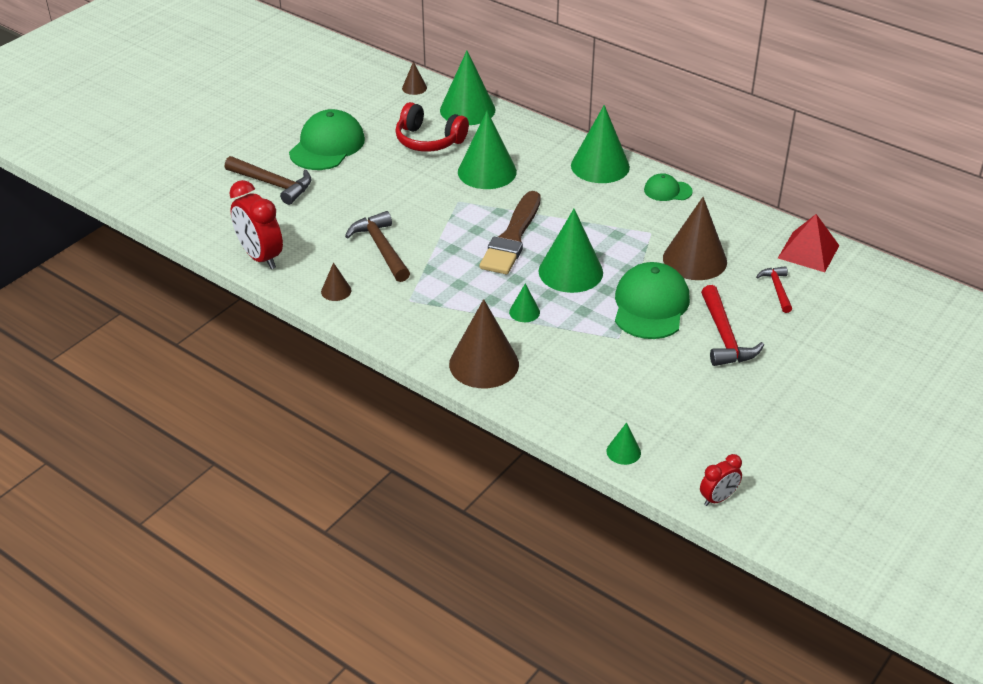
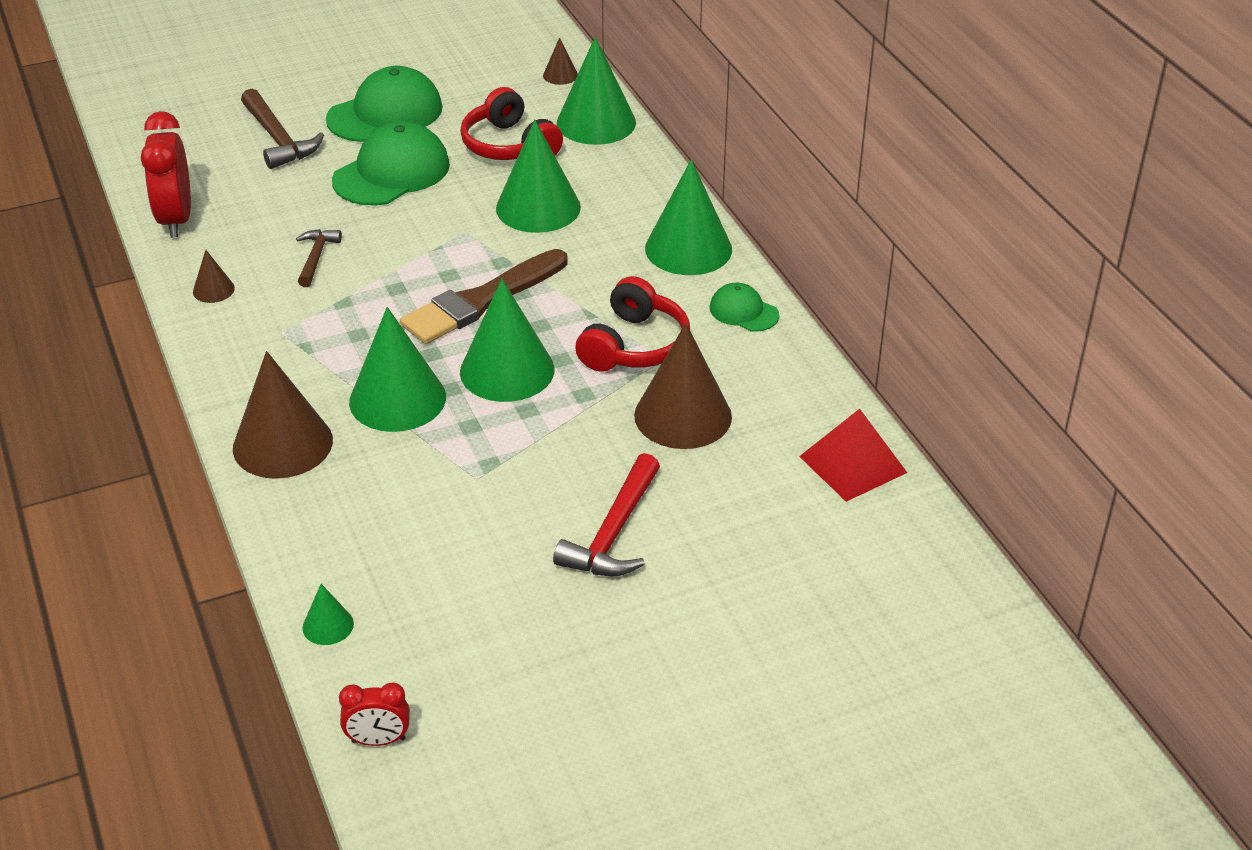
camera: 30 degrees right, 0 degrees up
brown hammer [345,211,410,282] -> brown hammer [296,229,342,287], size x0.61
green cone [509,283,540,322] -> green cone [349,307,446,432], size x2.17
green cap [615,262,690,339] -> green cap moved to [332,121,450,206]
red hammer [756,266,792,313] -> none
none -> red headphones [575,276,690,372]

